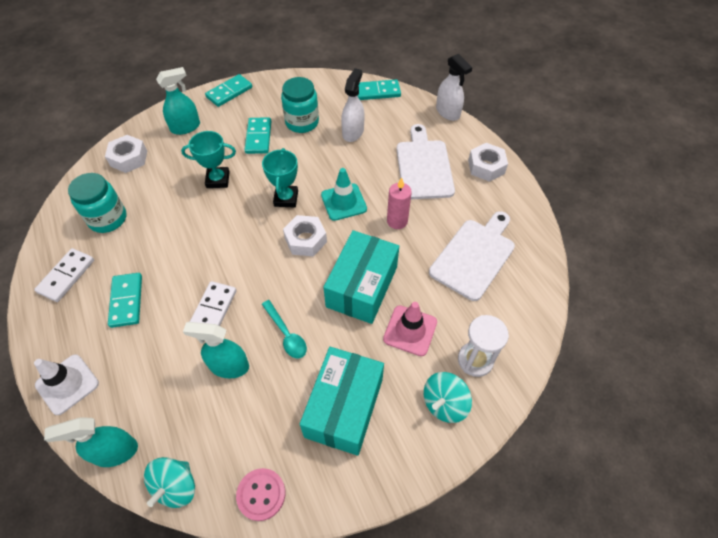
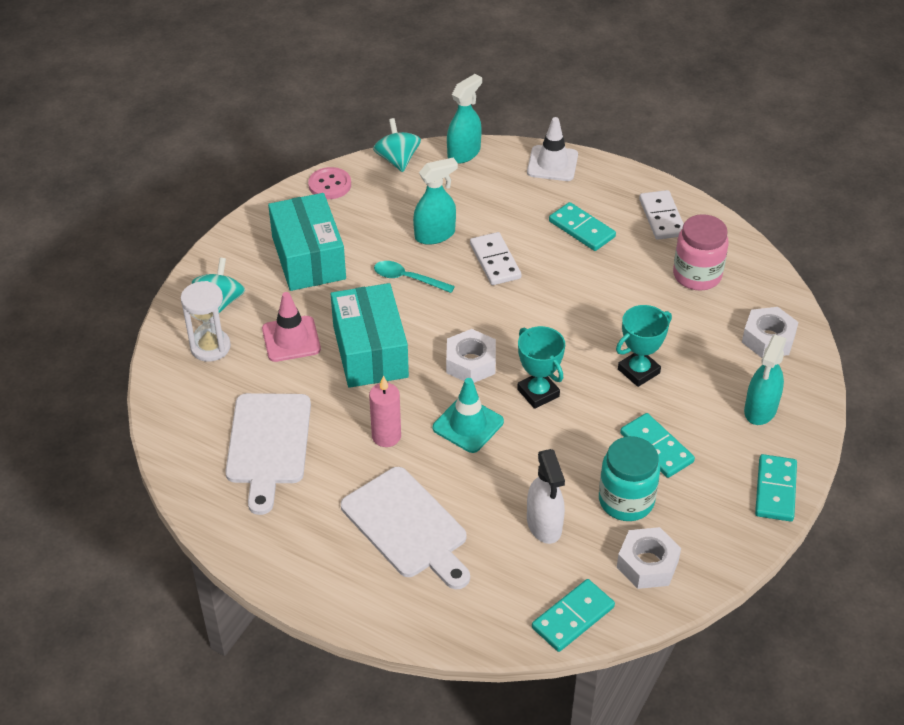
camera: 145 degrees right, 10 degrees down
turquoise jar [68,173,126,233] -> pink jar [673,214,729,291]
white spray bottle [436,54,472,121] -> none
white nut [468,143,508,182] -> white nut moved to [617,527,681,589]

